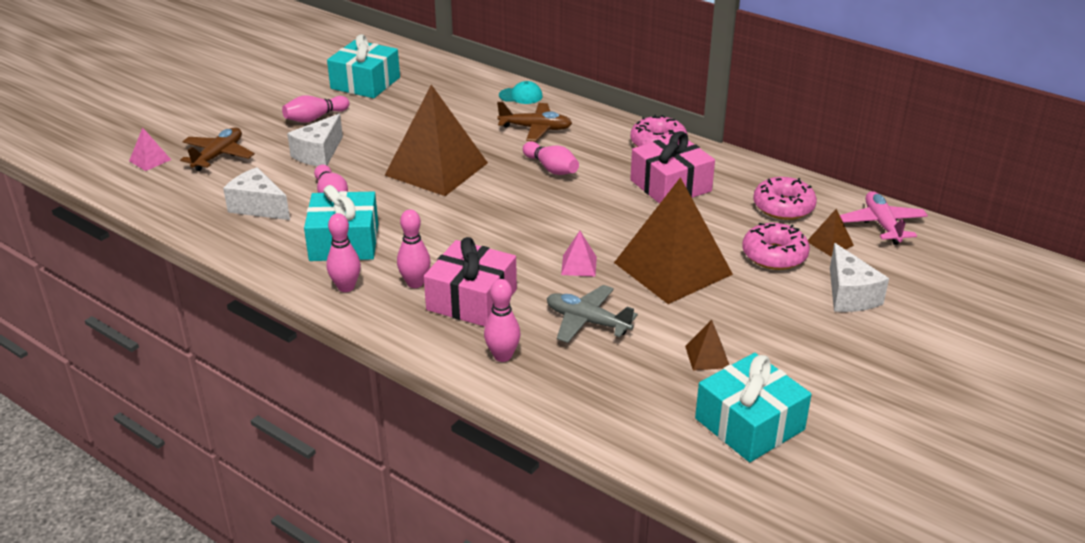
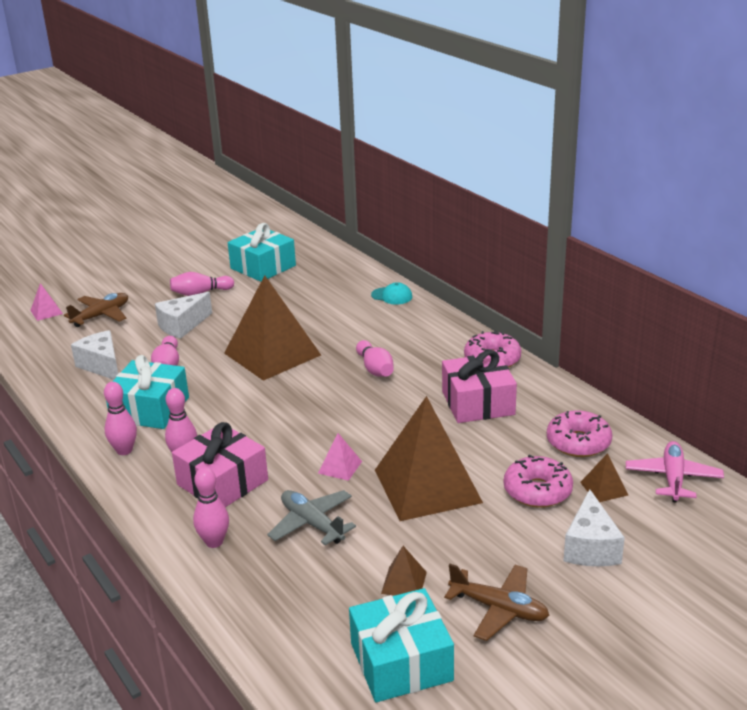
camera: 20 degrees right, 5 degrees down
brown plane [497,102,572,142] -> brown plane moved to [444,564,549,641]

